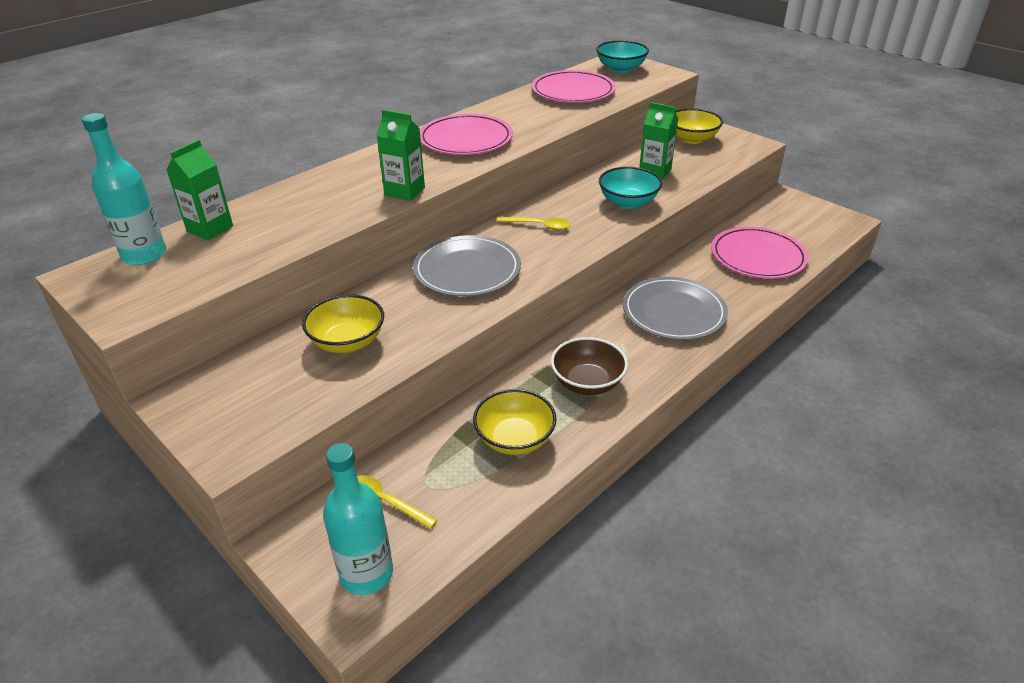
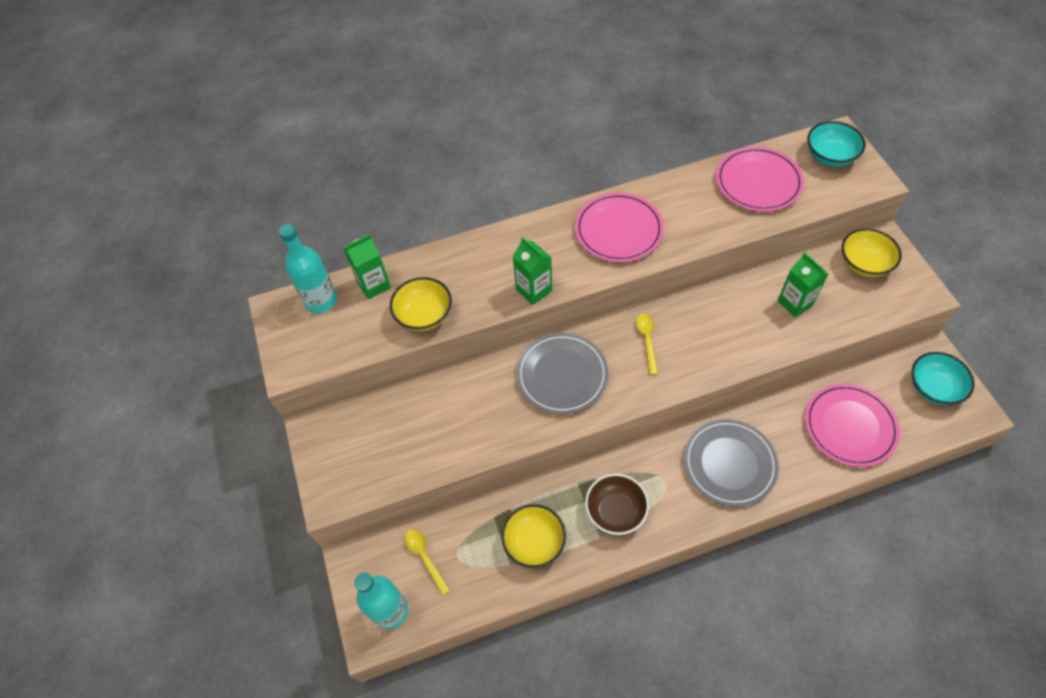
camera: 30 degrees right, 20 degrees up
yellow bowl [302,294,384,353] -> yellow bowl moved to [390,277,452,331]
yellow spoon [496,216,571,230] -> yellow spoon turned 135 degrees counterclockwise [636,314,658,375]
turquoise bowl [599,167,662,209] -> turquoise bowl moved to [911,352,975,405]

